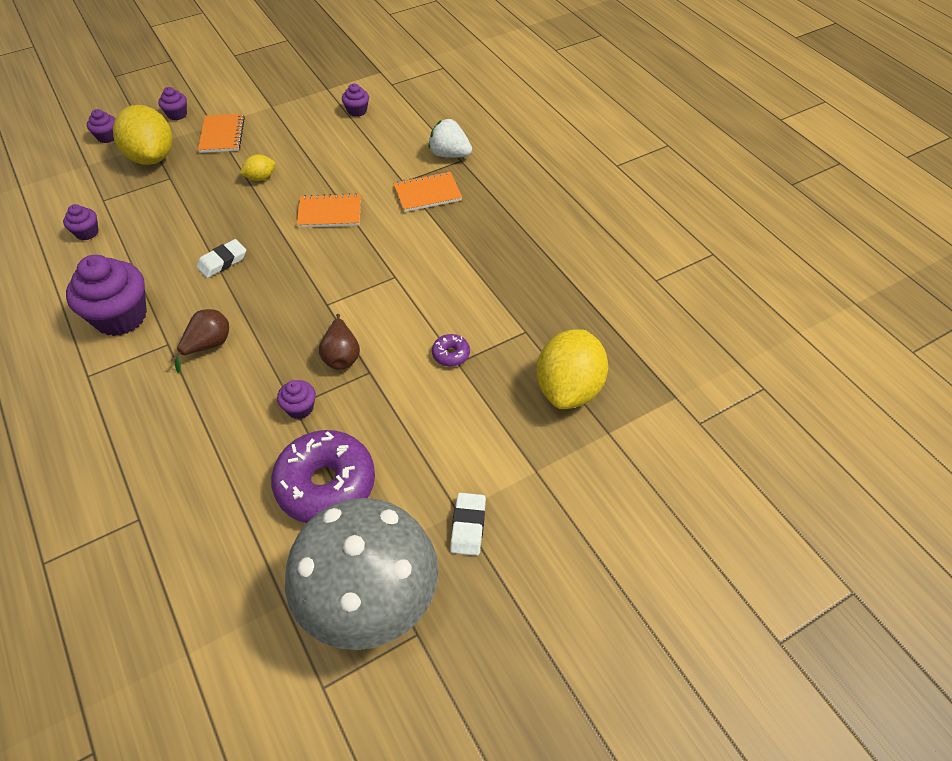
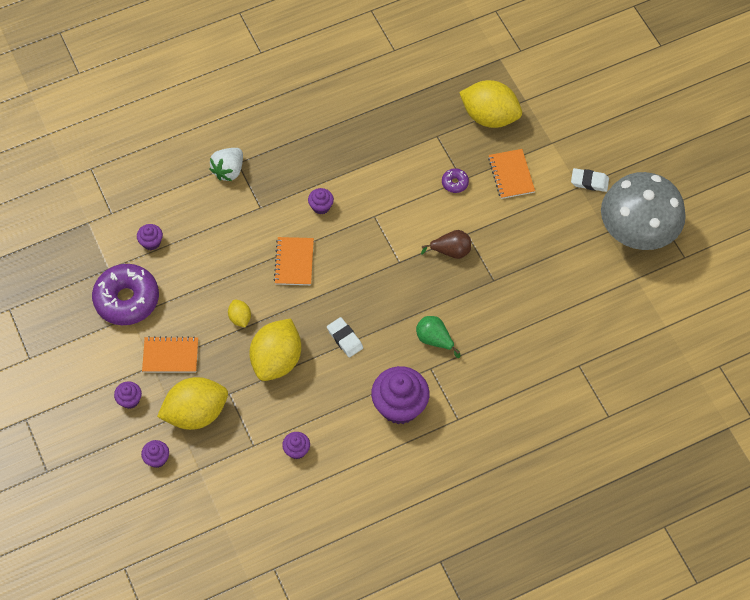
camera: 85 degrees left, 10 degrees up
brown pear [171,309,229,373] -> green pear [416,316,460,358]
purple donut [271,430,375,523] -> purple donut moved to [92,264,159,325]
purple cupcake [277,380,316,419] -> purple cupcake moved to [308,188,334,214]
orange notebook [393,171,462,212] -> orange notebook moved to [488,149,535,199]
none -> yellow lemon [249,318,301,381]

